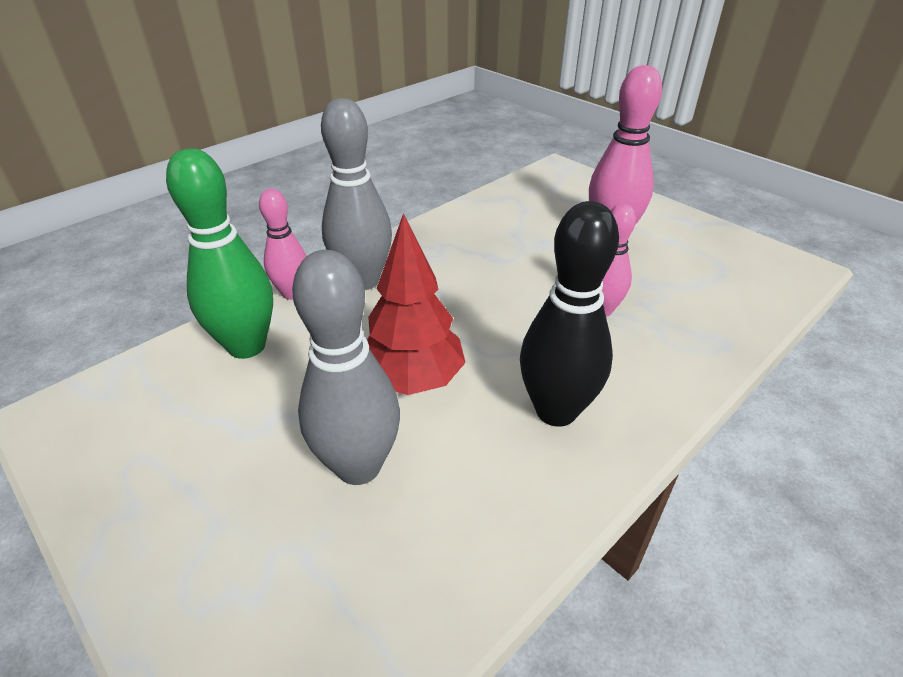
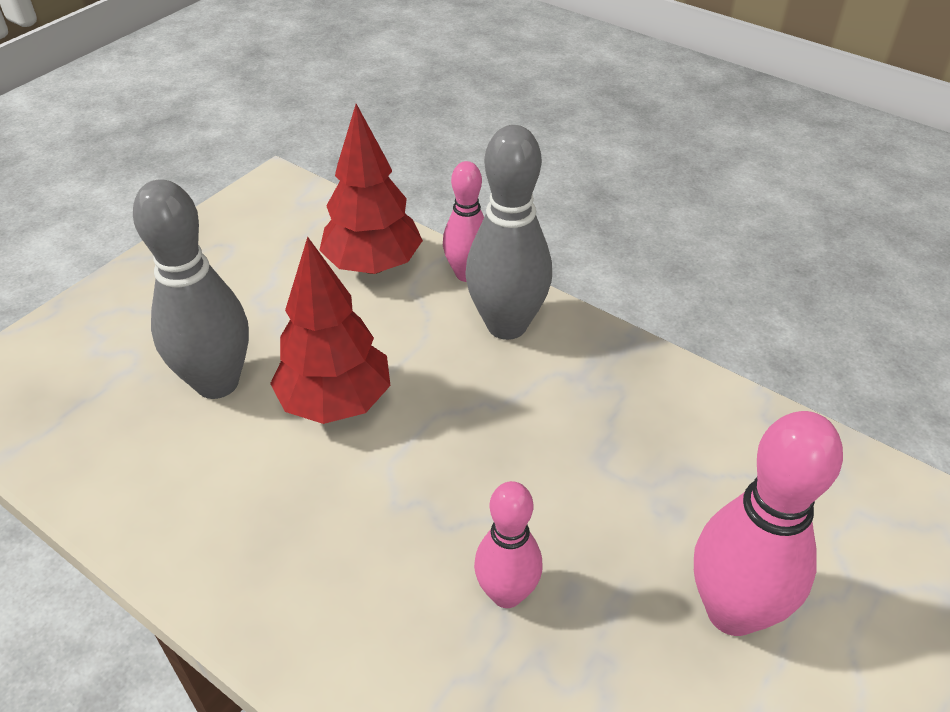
camera: 80 degrees right, 5 degrees up
green bowling pin [166,148,273,359] -> red tree [319,104,423,274]
black bowling pin [520,201,619,427] -> none

